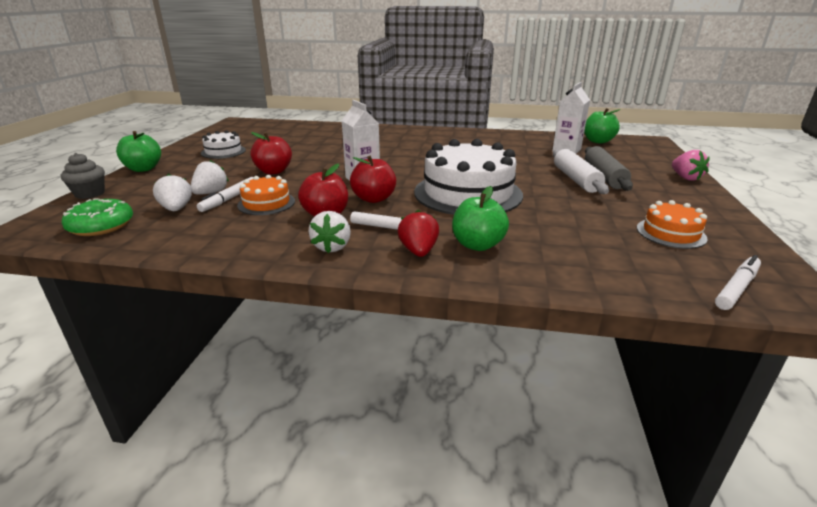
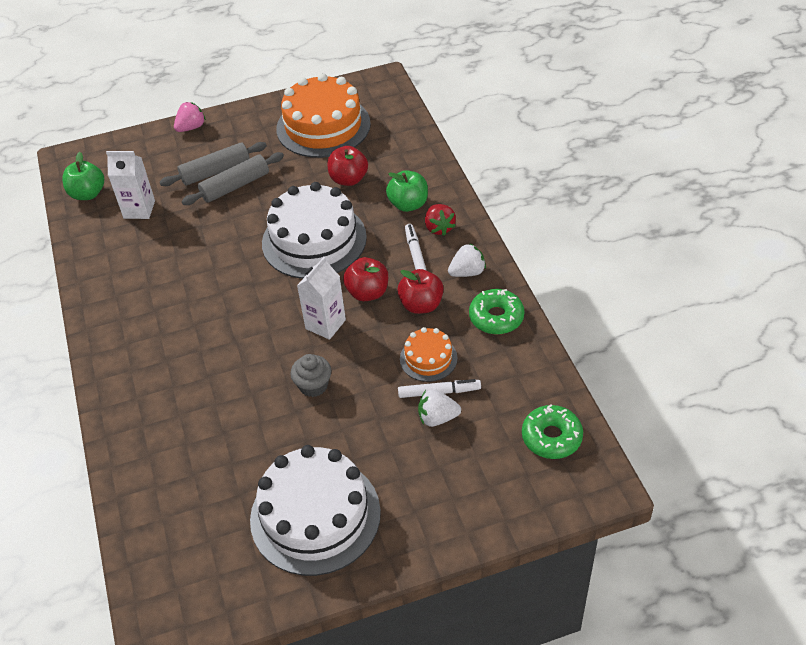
camera: 115 degrees left, 20 degrees up
grey cupcake [61,153,105,199] -> grey cupcake moved to [290,354,331,397]
green apple [116,131,161,172] -> none
white strawberry [153,174,192,211] -> none
white cake [201,130,246,159] -> white cake [250,445,381,576], size x2.02
red apple [251,132,292,174] -> red apple moved to [327,146,368,186]
red strawberry [398,210,439,257] -> red strawberry turned 75 degrees counterclockwise [425,204,456,236]
white rolling pin [553,149,609,194] -> grey rolling pin [182,152,284,205]
orange cake [637,200,708,249] -> orange cake [276,73,371,158], size x2.02
white marker [715,255,761,310] -> none
none -> green donut [469,289,525,334]

